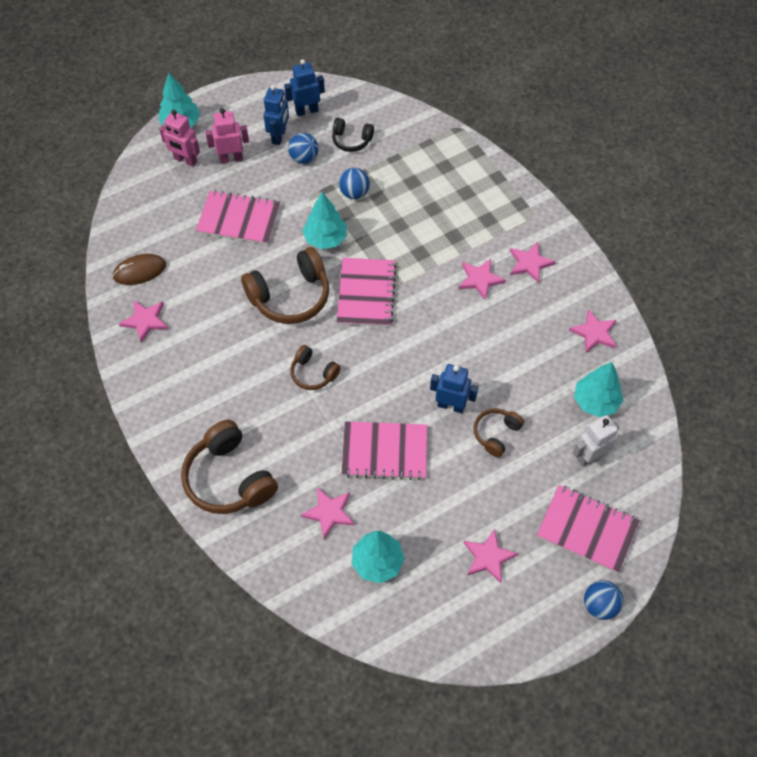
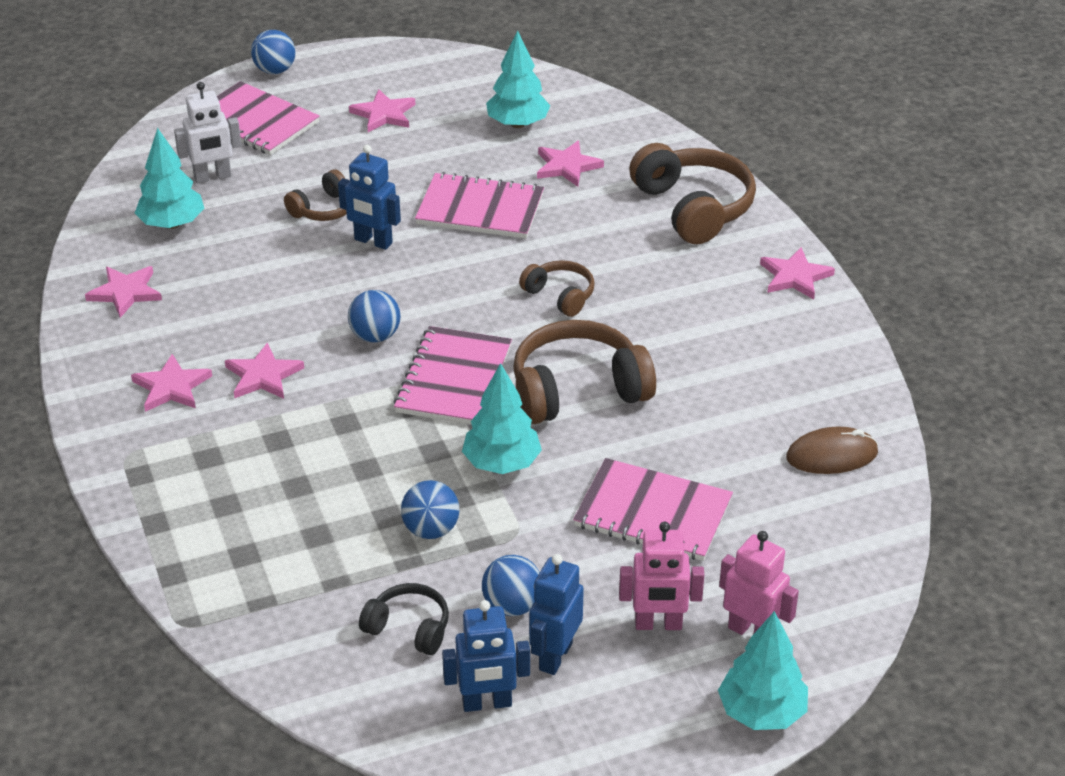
camera: 170 degrees left, 20 degrees down
pink star [119,300,168,343] -> pink star moved to [760,247,835,299]
none -> blue ball [348,290,400,343]

